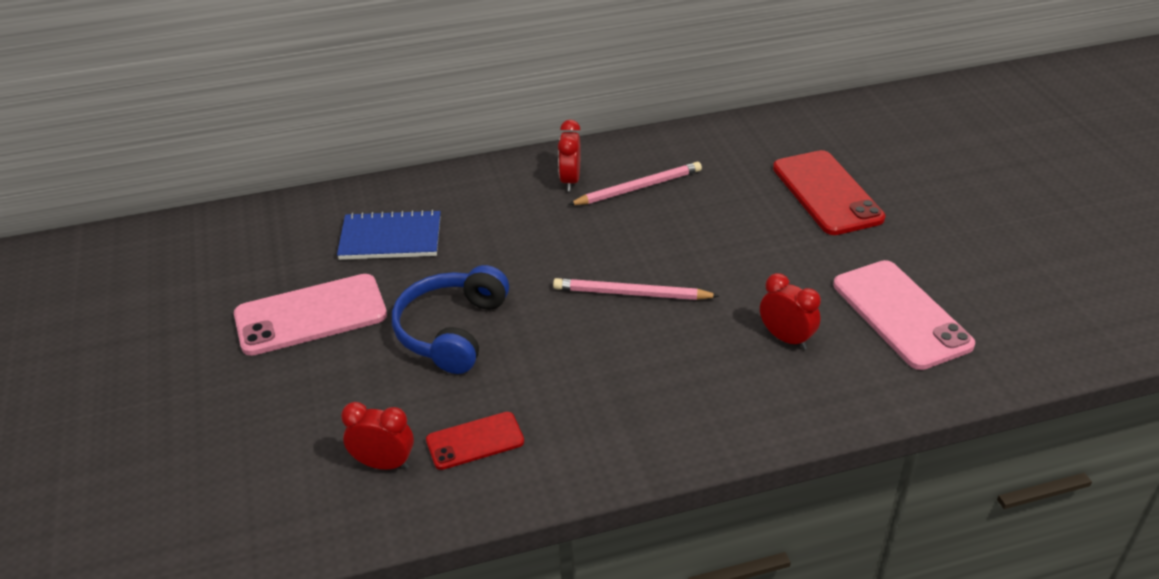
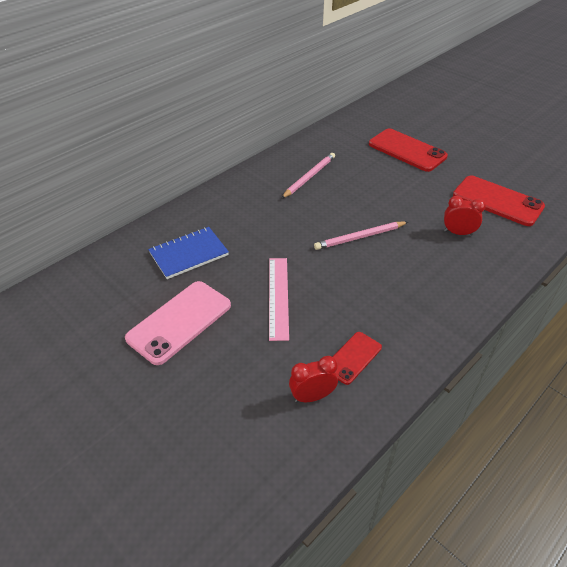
camera: 30 degrees left, 5 degrees up
blue headphones [392,265,509,374] -> pink ruler [269,258,289,341]
red clock [558,120,581,191] -> none
pink phone [833,260,975,370] -> red phone [453,176,545,226]

